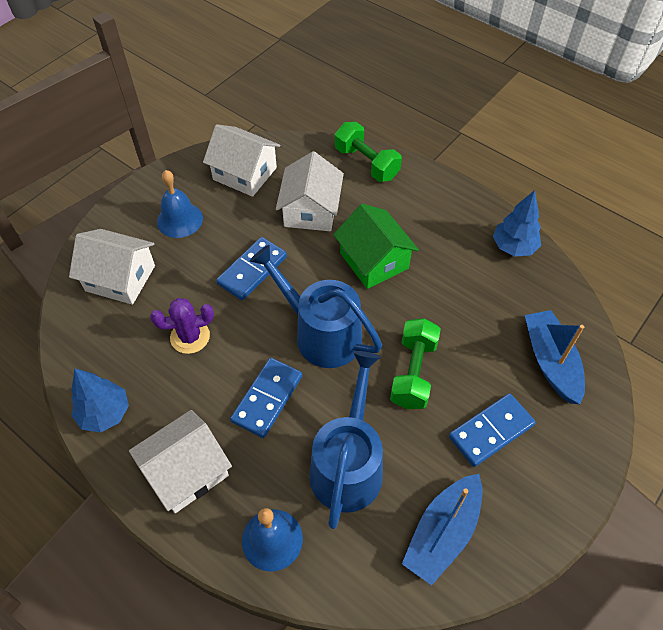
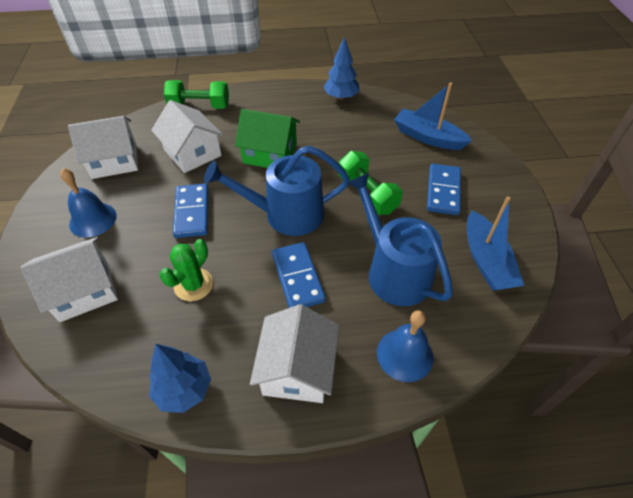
camera: 45 degrees left, 5 degrees down
purple cactus [150,298,214,354] -> green cactus [159,239,213,301]

